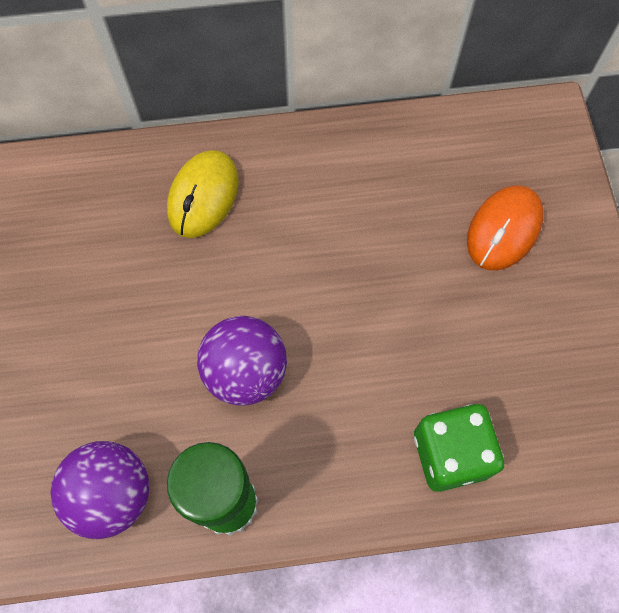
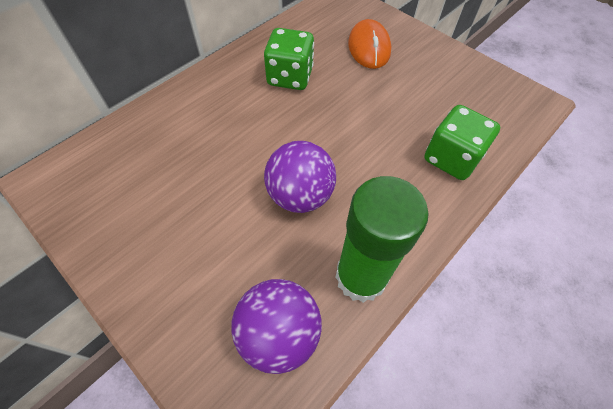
camera: 40 degrees left, 10 degrees down
yellow mouse [167,150,239,238] -> none
none -> green dice [264,28,314,90]

